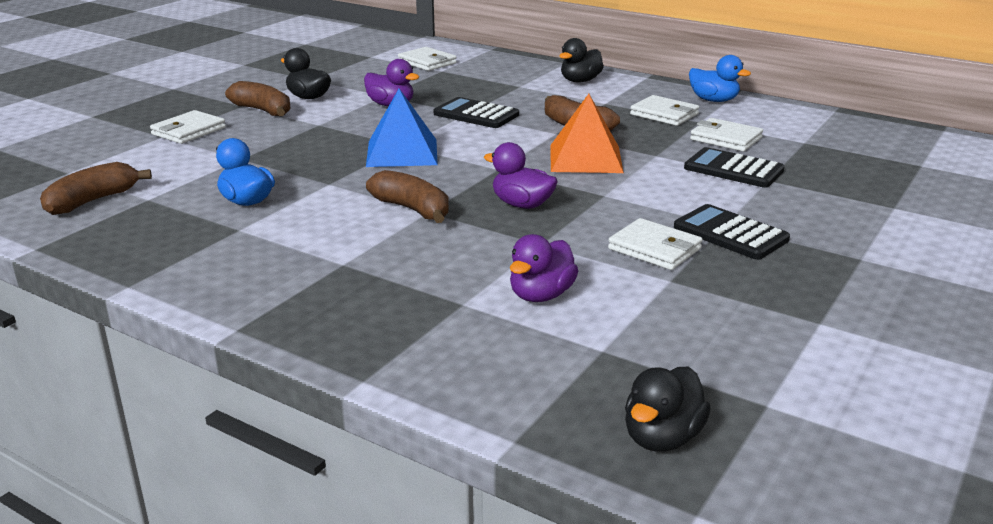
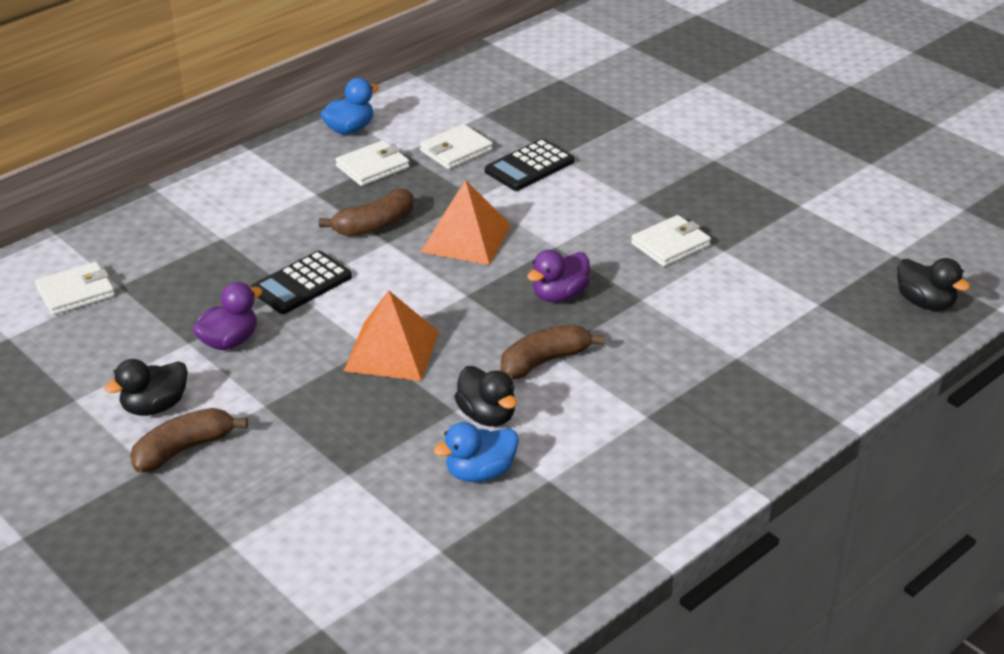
camera: 75 degrees left, 10 degrees up
brown banana [40,162,152,215] -> none
white wallet [150,110,226,144] -> none
blue pyramid [366,89,438,167] -> orange pyramid [344,290,439,381]
purple duck [510,234,578,302] -> none
black duck [559,38,604,82] -> black duck moved to [454,366,517,427]
black calculator [674,204,790,260] -> none

